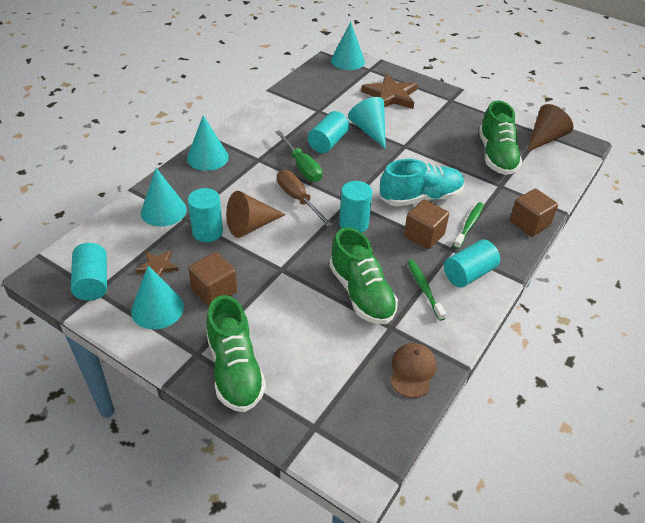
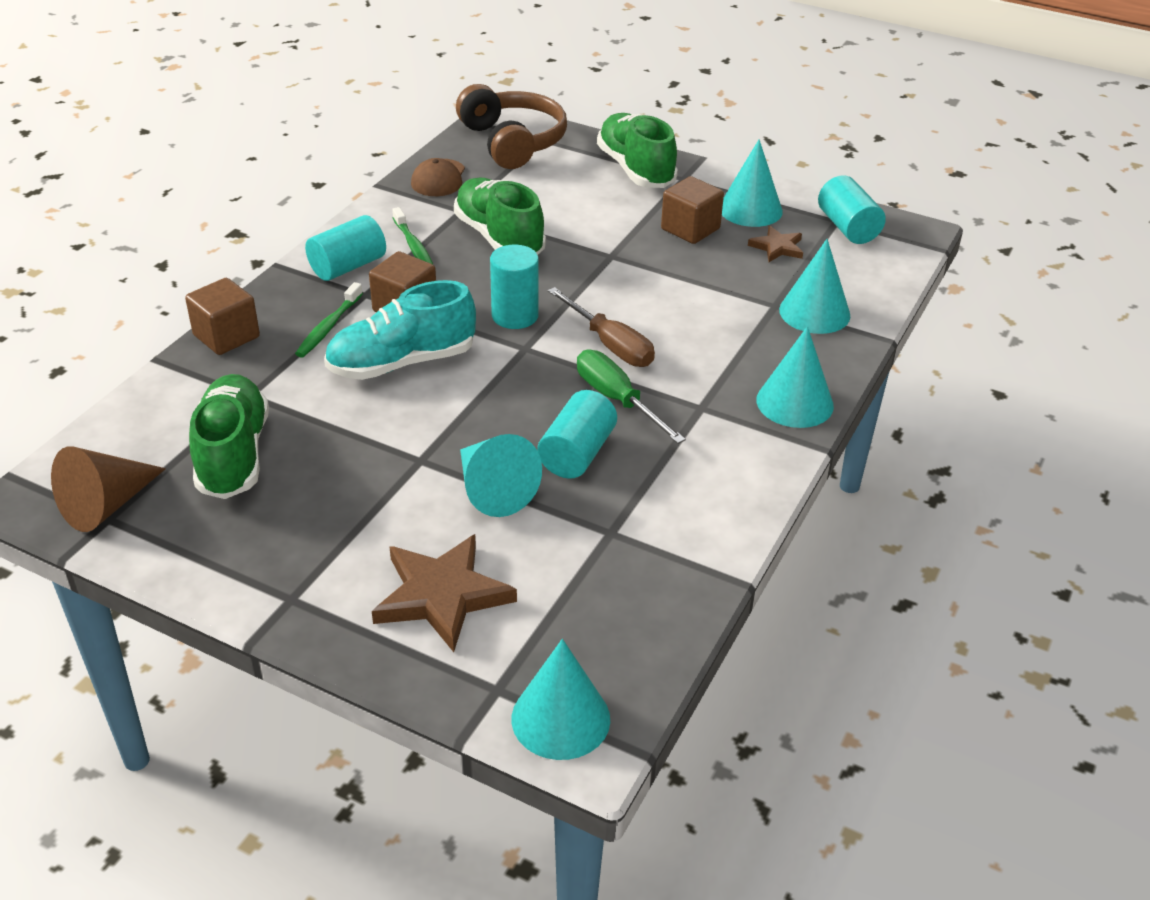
camera: 175 degrees right, 5 degrees down
turquoise cylinder [188,188,223,242] -> none
brown cone [226,191,286,238] -> none
none -> brown headphones [456,84,567,169]

